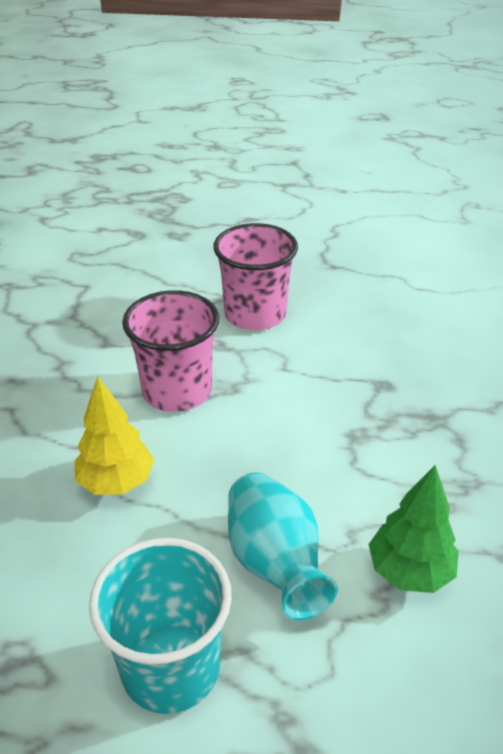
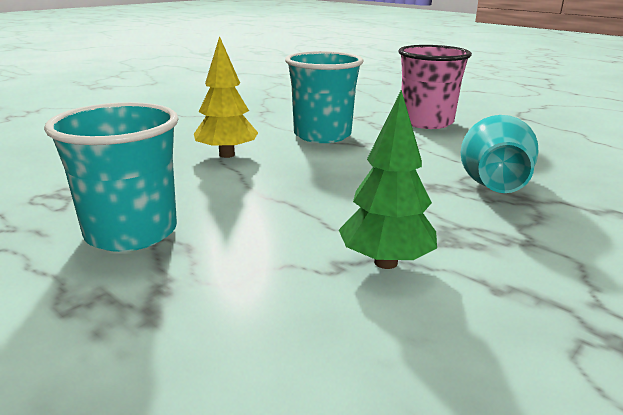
camera: 35 degrees right, 15 degrees down
pink cup [122,290,219,412] -> turquoise cup [285,51,363,143]
turquoise vase [228,472,338,621] -> turquoise vase moved to [461,115,538,193]

